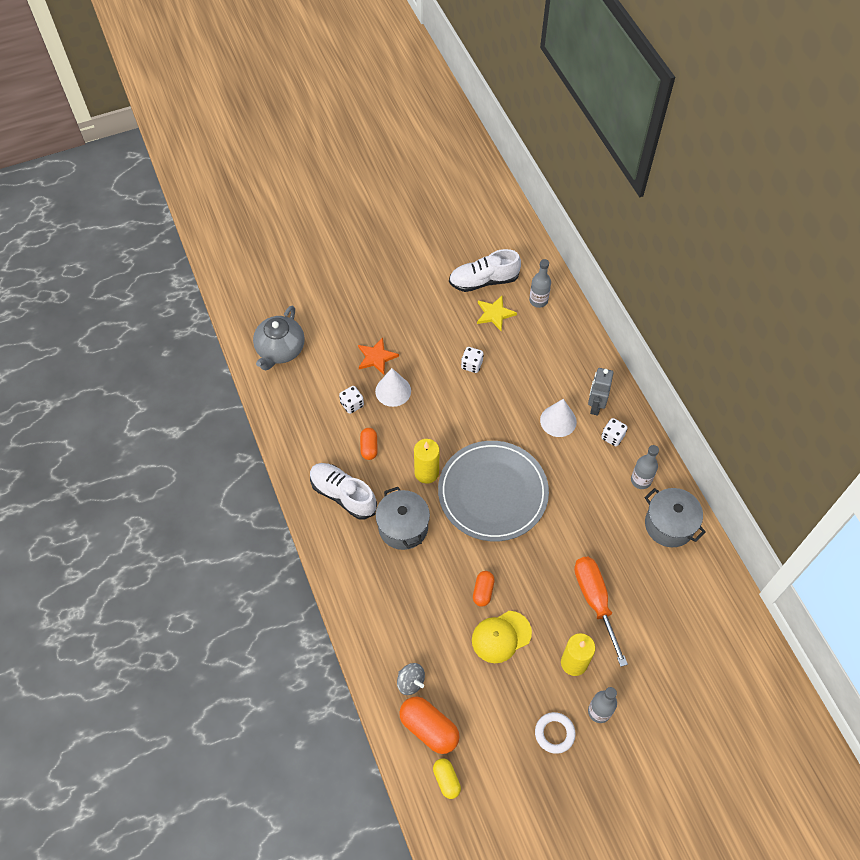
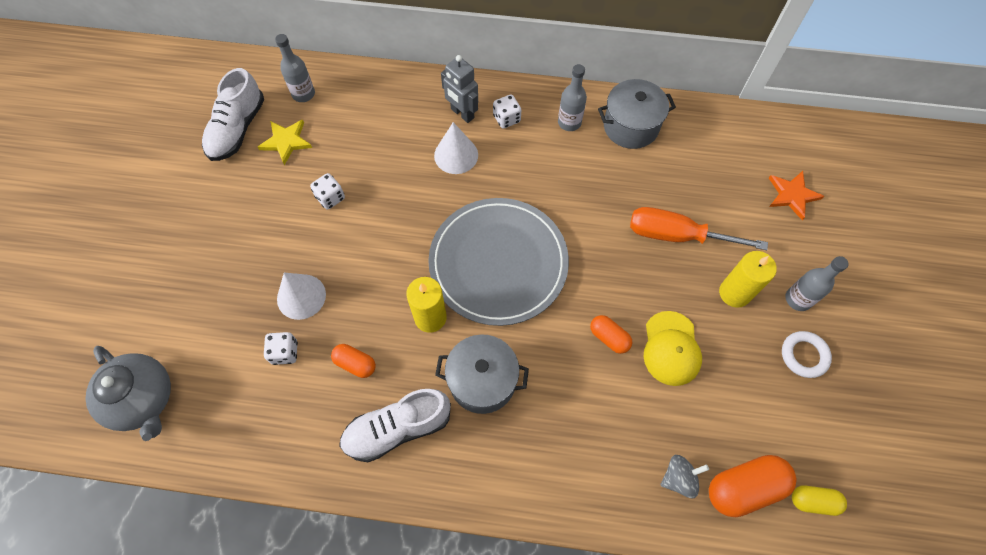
camera: 60 degrees left, 5 degrees up
orange star [358,337,399,375] -> orange star moved to [769,171,824,220]

